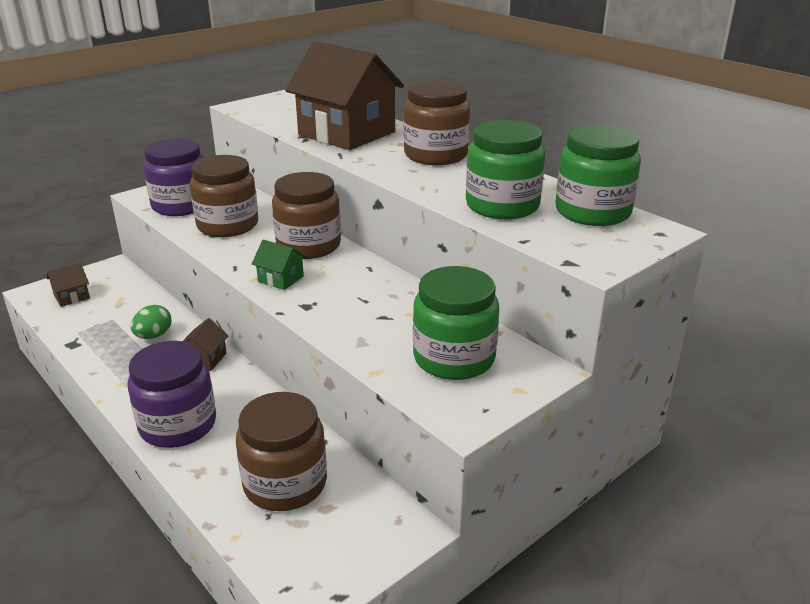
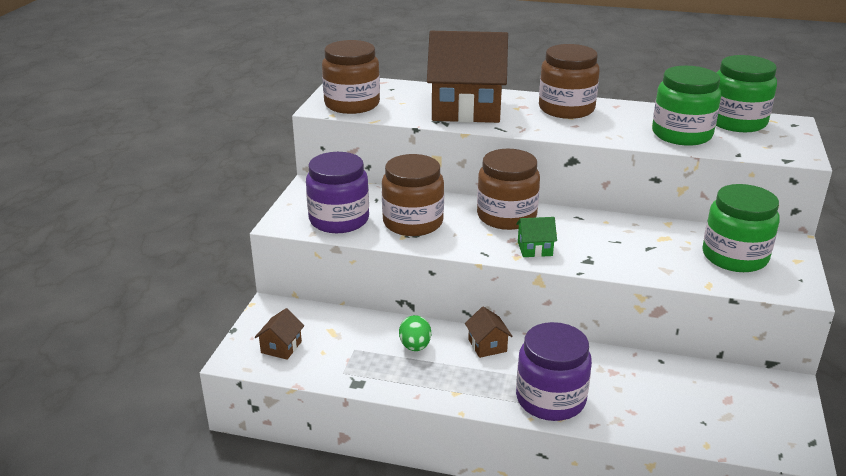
camera: 35 degrees left, 0 degrees up
brown jar [236,392,327,511] -> brown jar moved to [322,40,380,114]

